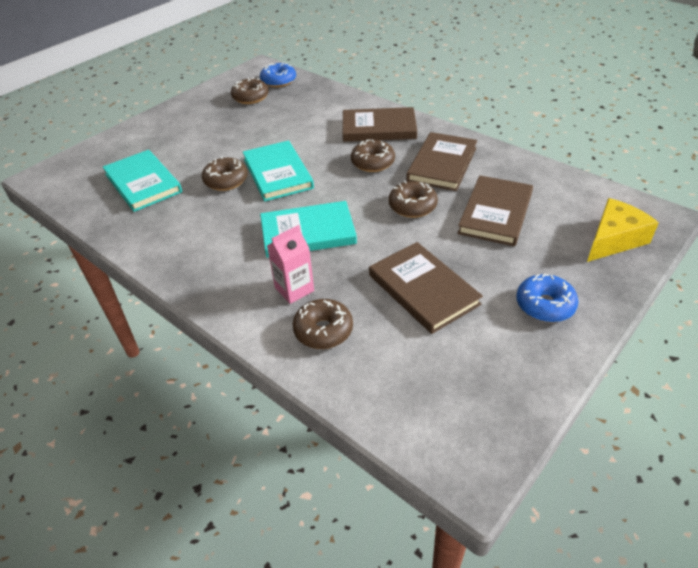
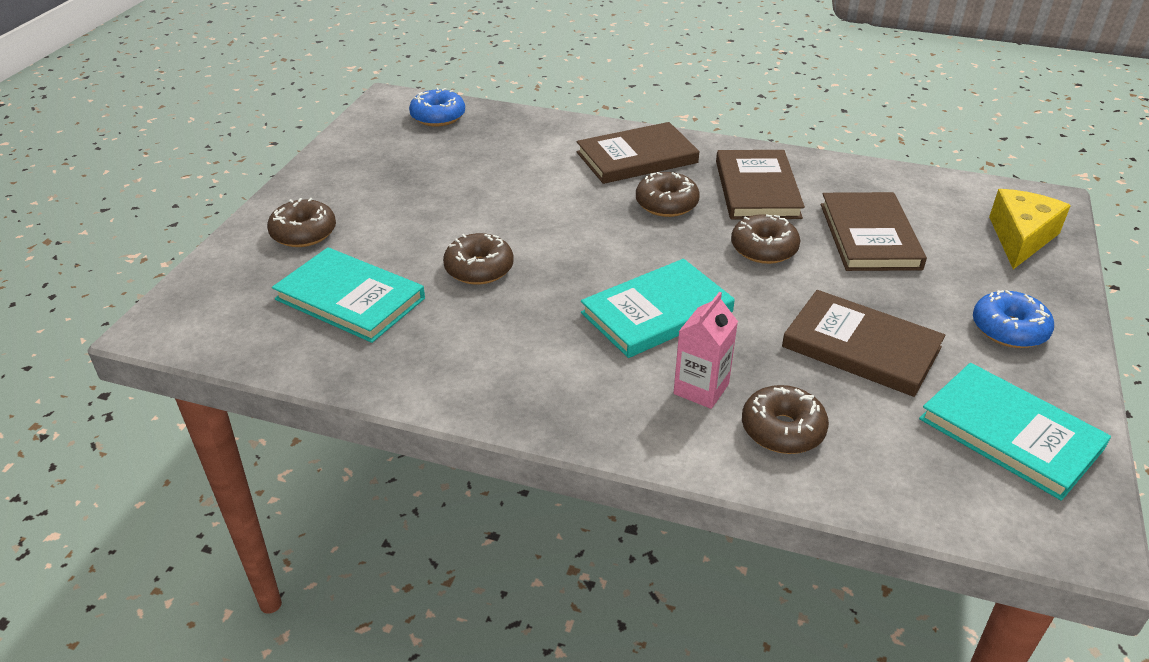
camera: 25 degrees left, 5 degrees down
brown donut [231,77,269,104] -> brown donut moved to [267,198,336,247]
turquoise book [243,141,314,202] -> turquoise book moved to [919,363,1111,501]

